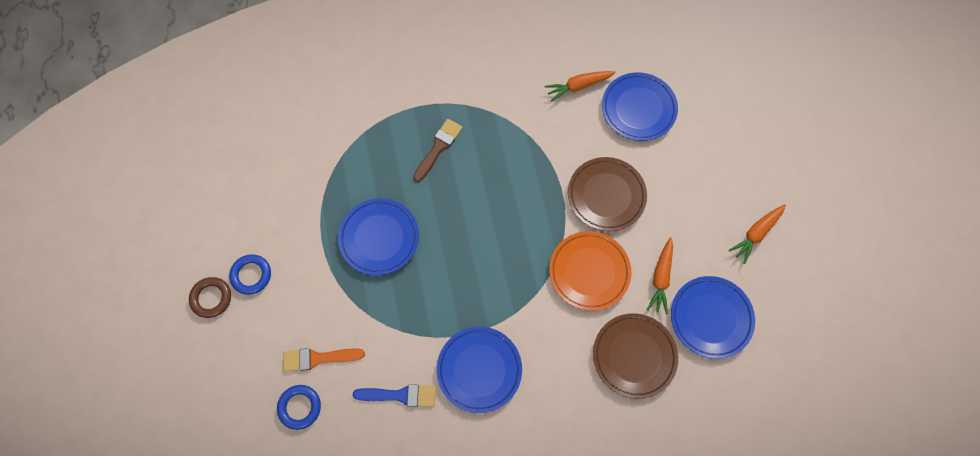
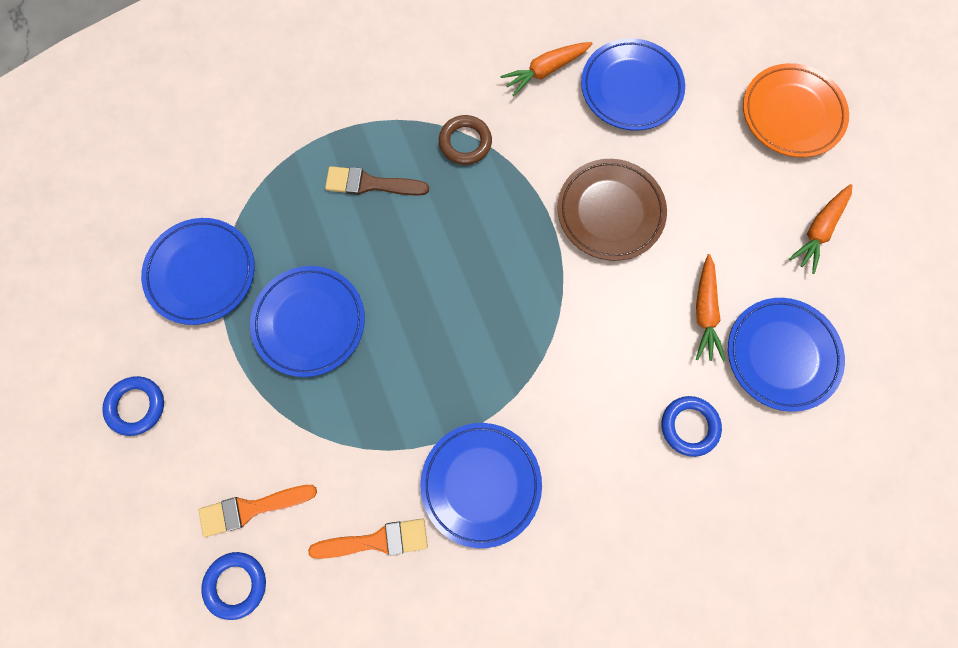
camera: 10 degrees left, 5 degrees up
brown ring [189,277,231,318] -> brown ring moved to [439,115,492,165]
blue brush [353,384,436,407] -> orange brush [308,519,428,559]
brown brush [413,119,463,182] -> brown brush turned 105 degrees counterclockwise [325,166,429,196]
orange plate [549,231,631,311] -> orange plate moved to [743,63,849,158]
brown plate [593,313,678,399] -> blue ring [662,396,722,457]
none -> blue plate [141,218,255,325]

